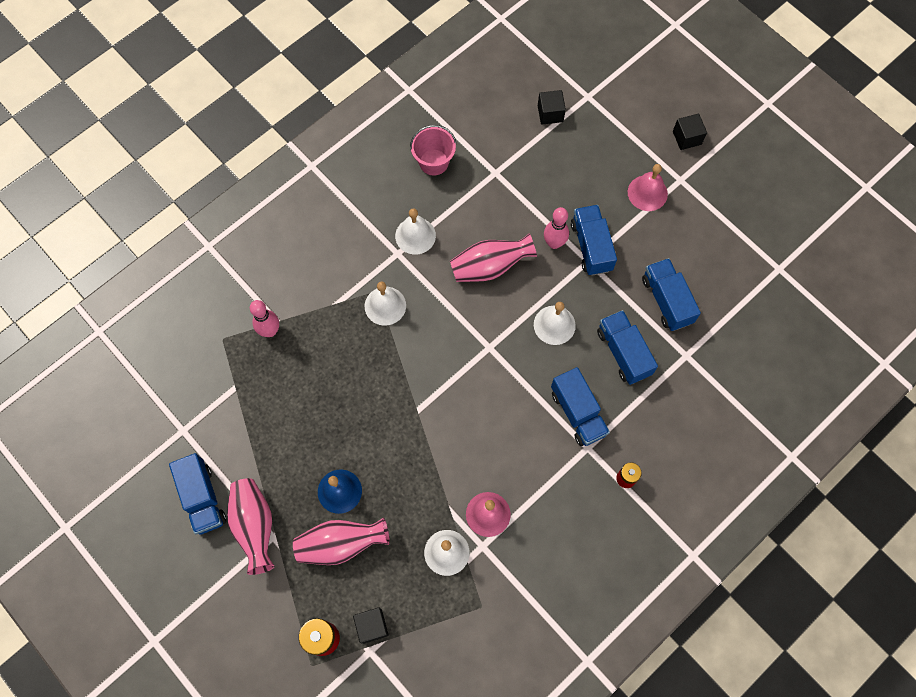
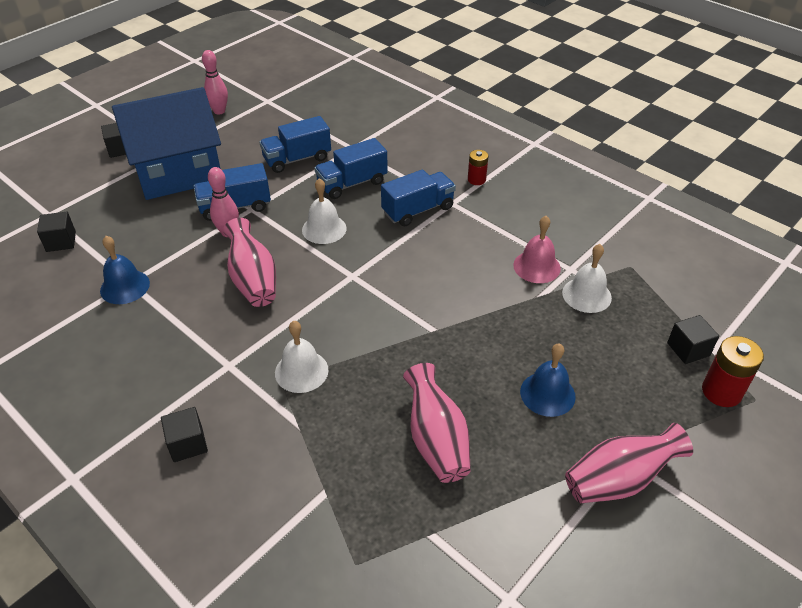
camera: 95 degrees left, 25 degrees down
blue truck [169,453,227,535] -> none
pink bowling pin [250,300,279,337] -> pink bowling pin moved to [202,50,228,115]
pink vase [293,518,390,565] -> pink vase moved to [403,363,471,483]
white bell [395,208,436,255] -> none
pink bucket [410,125,456,176] -> none
pink bell [628,164,668,211] -> blue house [112,87,221,200]
none -> blue bell [100,236,150,304]
none -> black cube [161,407,208,462]

